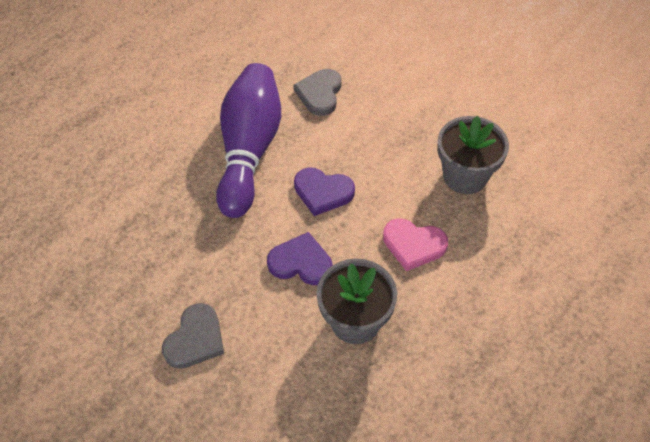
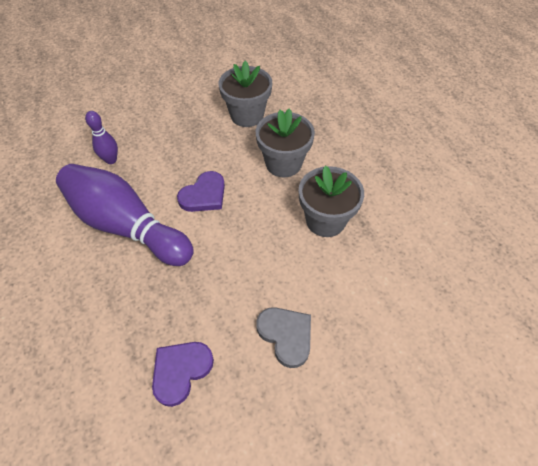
camera: 65 degrees left, 0 degrees up
purple heart [267,232,332,285] -> purple heart moved to [152,342,214,407]
grey heart [293,69,341,116] -> purple bowling pin [85,111,118,164]
pink heart [383,218,448,271] -> grey flower pot [256,108,315,177]

